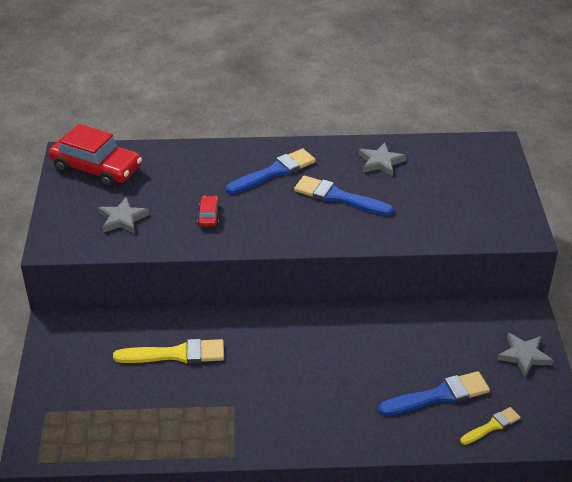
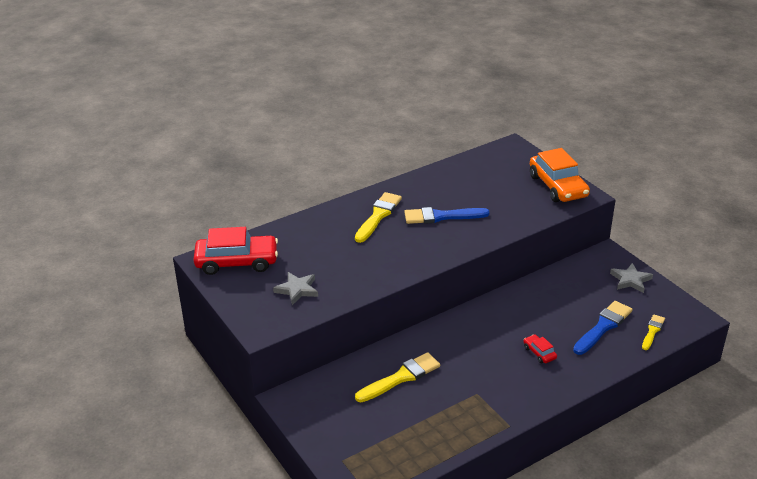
camera: 30 degrees left, 5 degrees down
red car [197,196,220,226] -> red car moved to [523,334,557,363]
blue brush [226,149,316,194] -> yellow brush [355,192,402,243]
grey star [359,143,406,177] -> none
none -> orange car [530,148,590,202]

